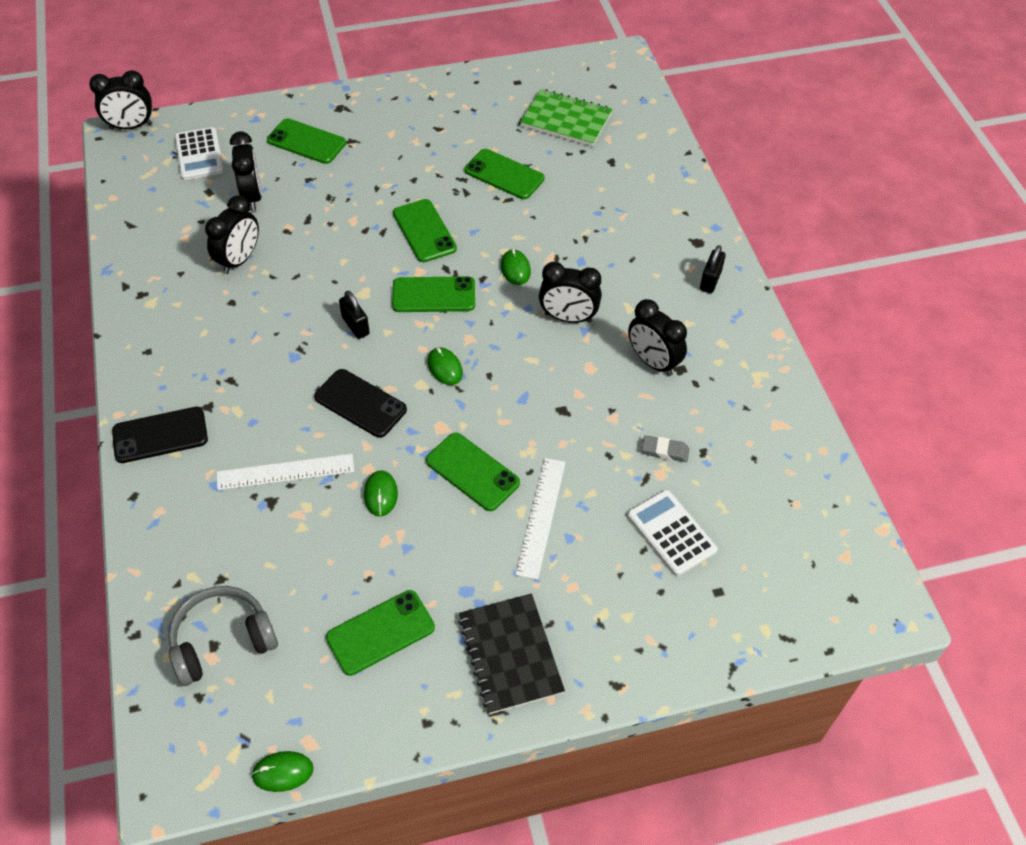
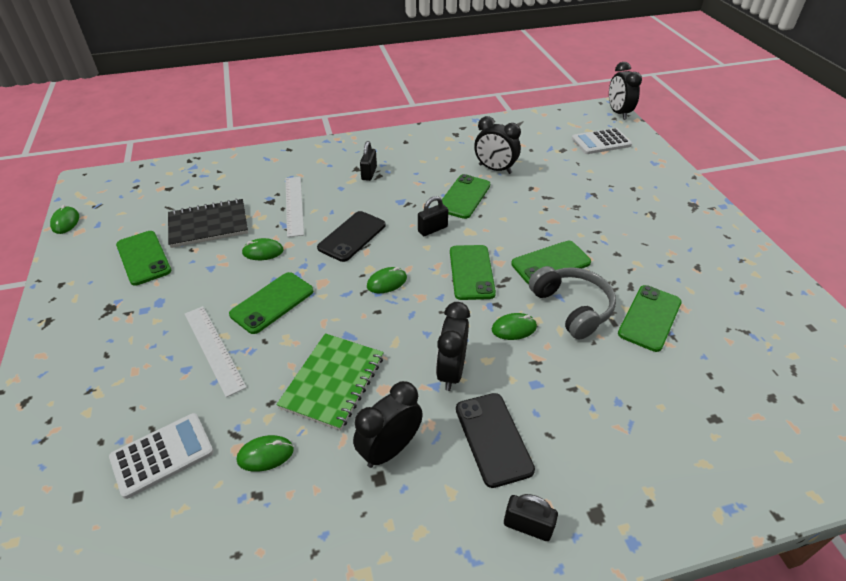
camera: 90 degrees right, 10 degrees down
black phone [112,407,208,463] -> black phone moved to [456,393,535,488]
grey headphones [168,586,278,686] -> grey headphones moved to [529,266,616,340]
black clock [230,131,262,211] -> none
green phone [267,118,346,164] -> green phone moved to [442,174,490,219]
black notebook [458,593,565,714] -> black notebook moved to [168,199,248,248]
white ruler [516,458,566,580] -> white ruler turned 45 degrees clockwise [185,306,247,397]
green notebook [520,89,612,147] -> green notebook moved to [276,333,384,431]
grey eraser [642,435,689,462] -> green mouse [237,435,294,472]
none -> black padlock [360,141,377,181]

